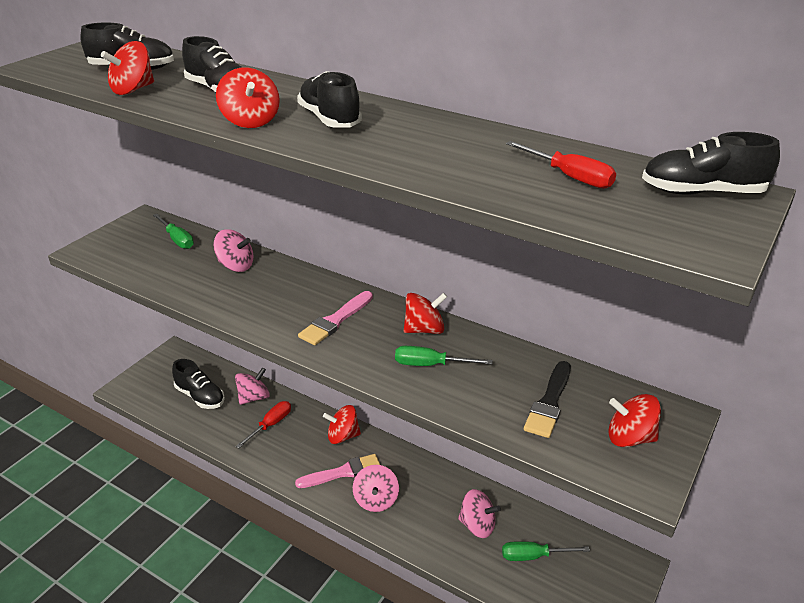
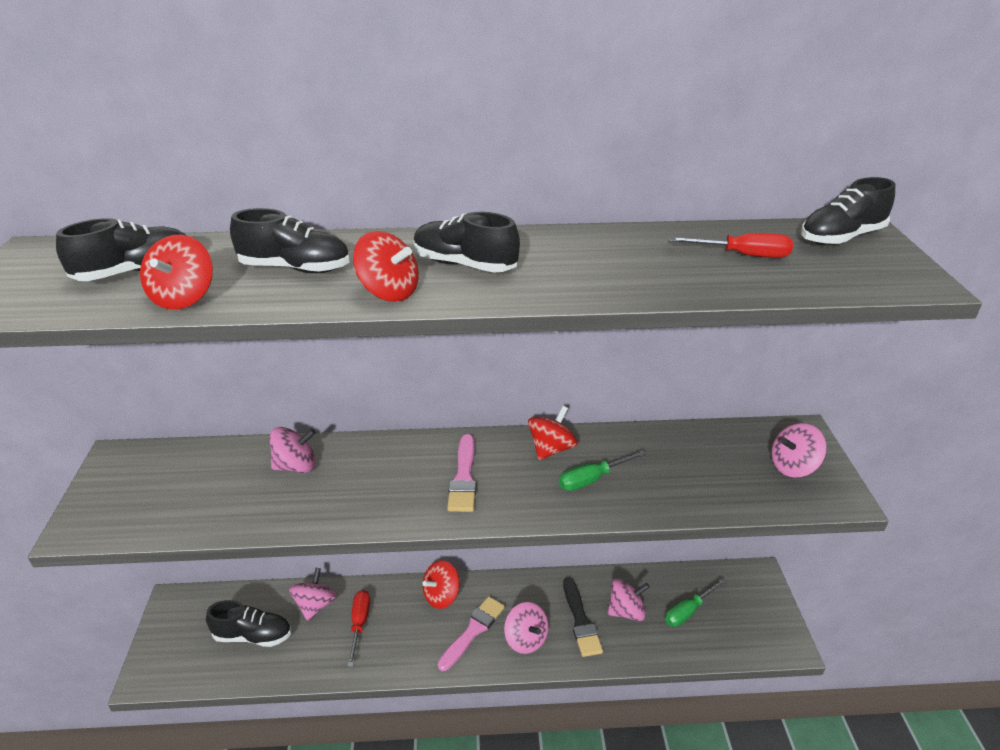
camera: 35 degrees left, 0 degrees up
green screwdriver [153,214,194,249] -> none
black brush [524,361,571,438] -> black brush moved to [563,577,603,657]
red spinning top [608,394,661,447] -> pink spinning top [771,423,827,478]

